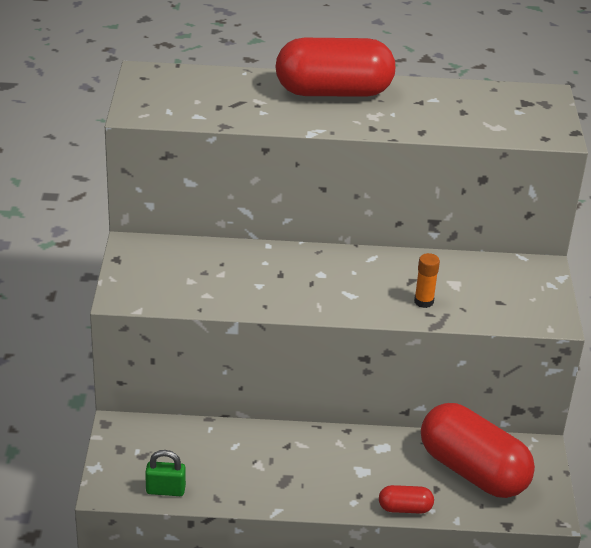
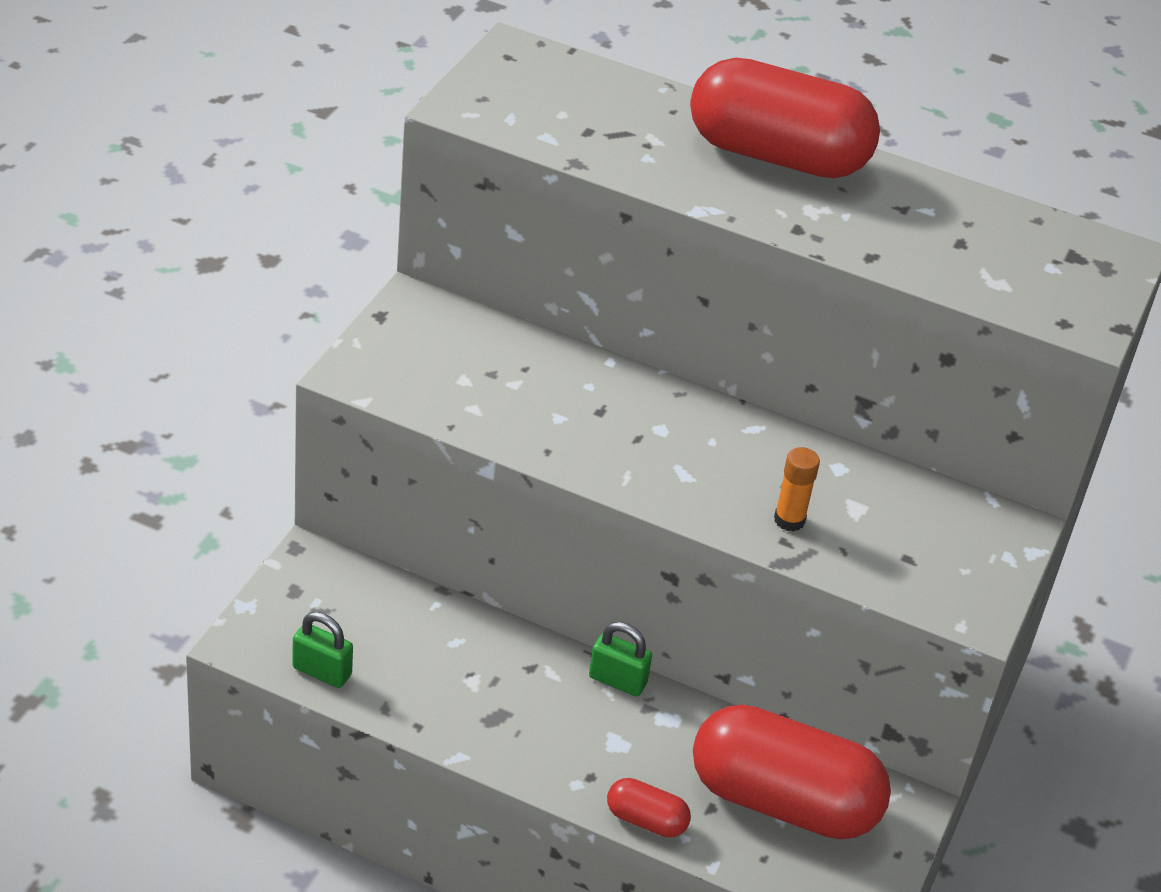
camera: 20 degrees right, 5 degrees up
red capsule [421,403,535,498] -> red capsule turned 45 degrees counterclockwise [693,705,891,840]
none -> green padlock [589,622,652,696]

